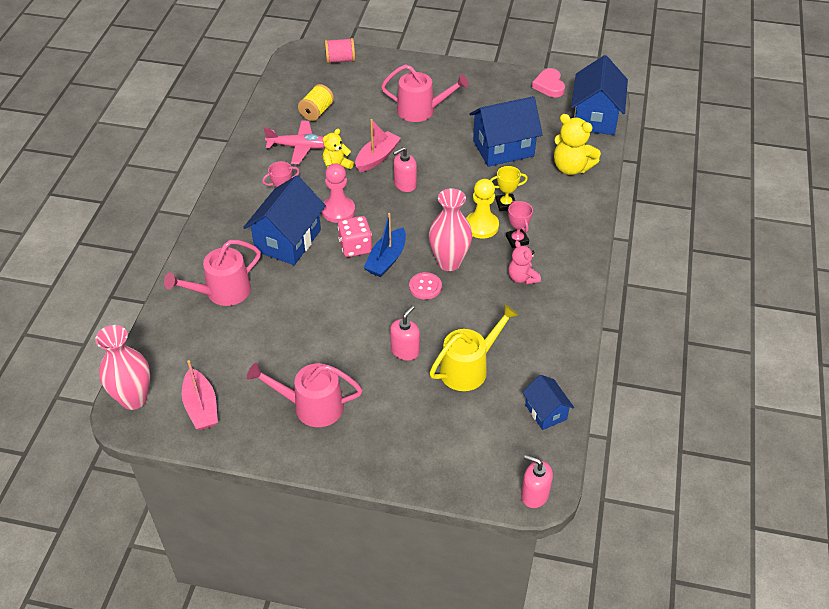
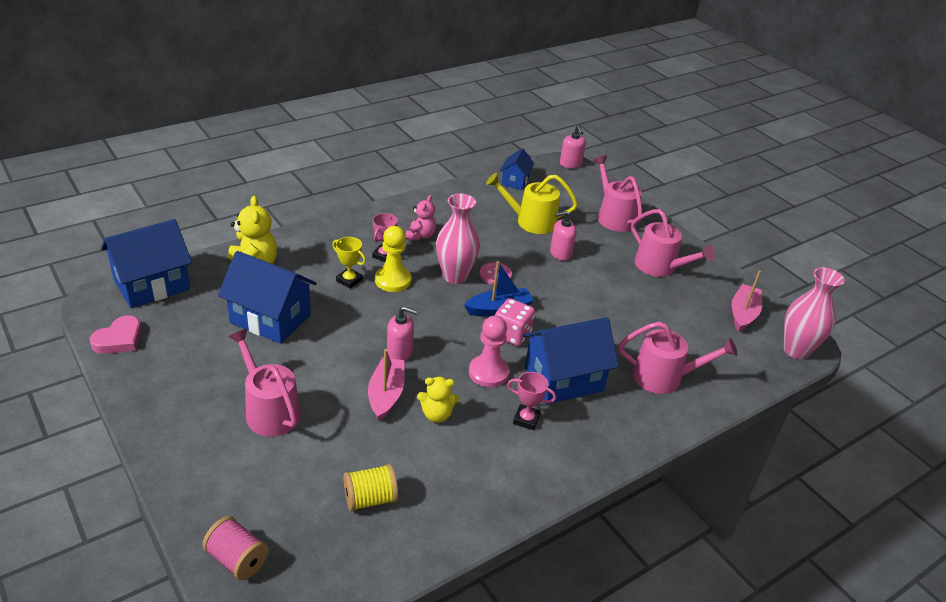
camera: 140 degrees left, 10 degrees down
pink plane [264,120,325,164] -> none
pink boat [355,119,401,172] -> pink boat turned 105 degrees clockwise [368,349,405,421]
none -> pink watering can [593,156,642,232]

